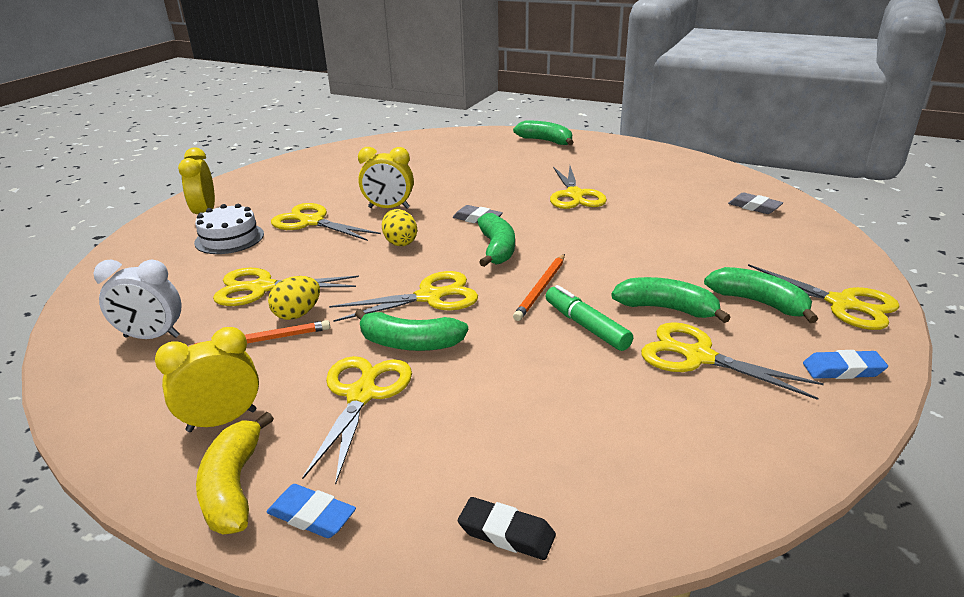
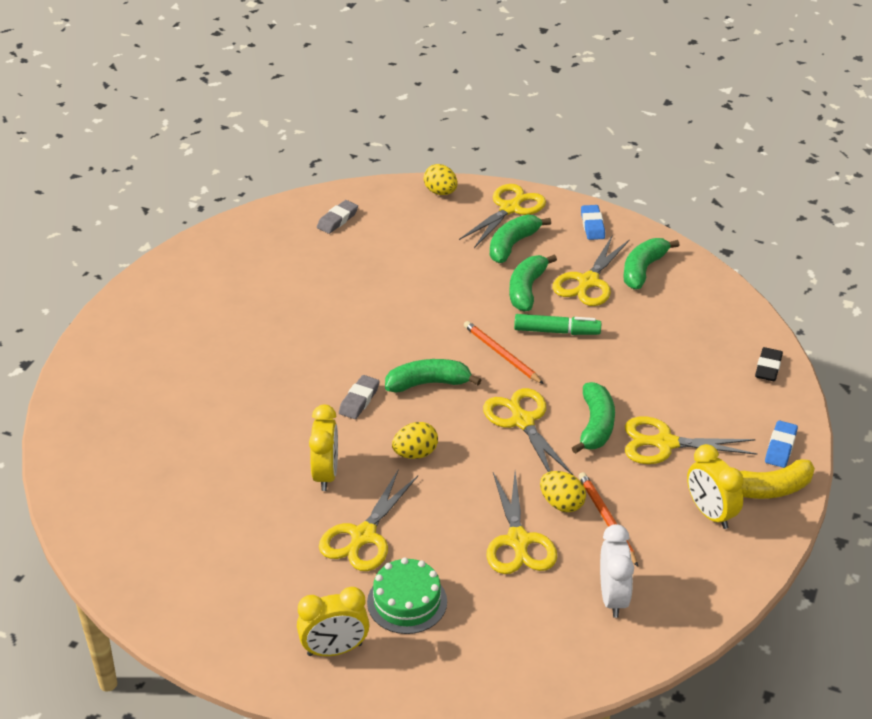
camera: 95 degrees left, 10 degrees up
white cake [194,204,264,254] -> green cake [367,557,447,634]
green banana [513,120,574,145] -> green banana moved to [623,238,679,290]
orange pencil [513,254,565,321] -> orange pencil turned 150 degrees counterclockwise [464,321,544,384]
green marker [546,285,633,351] -> green marker turned 135 degrees counterclockwise [514,314,601,335]
yellow scissors [550,166,607,209] -> none
none -> yellow egg [423,164,458,195]

